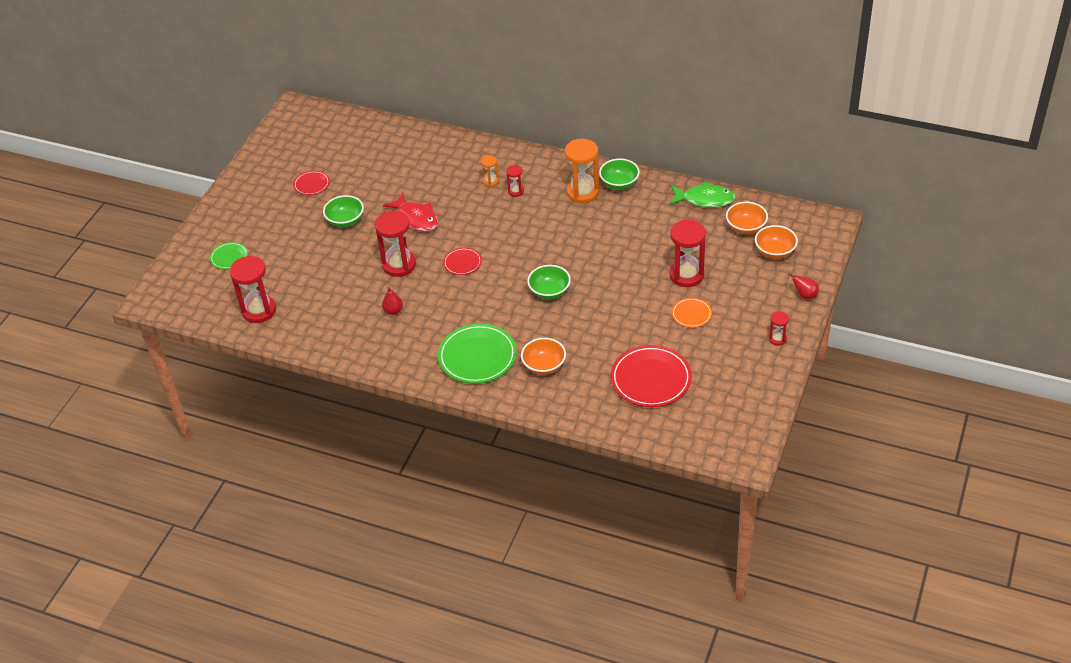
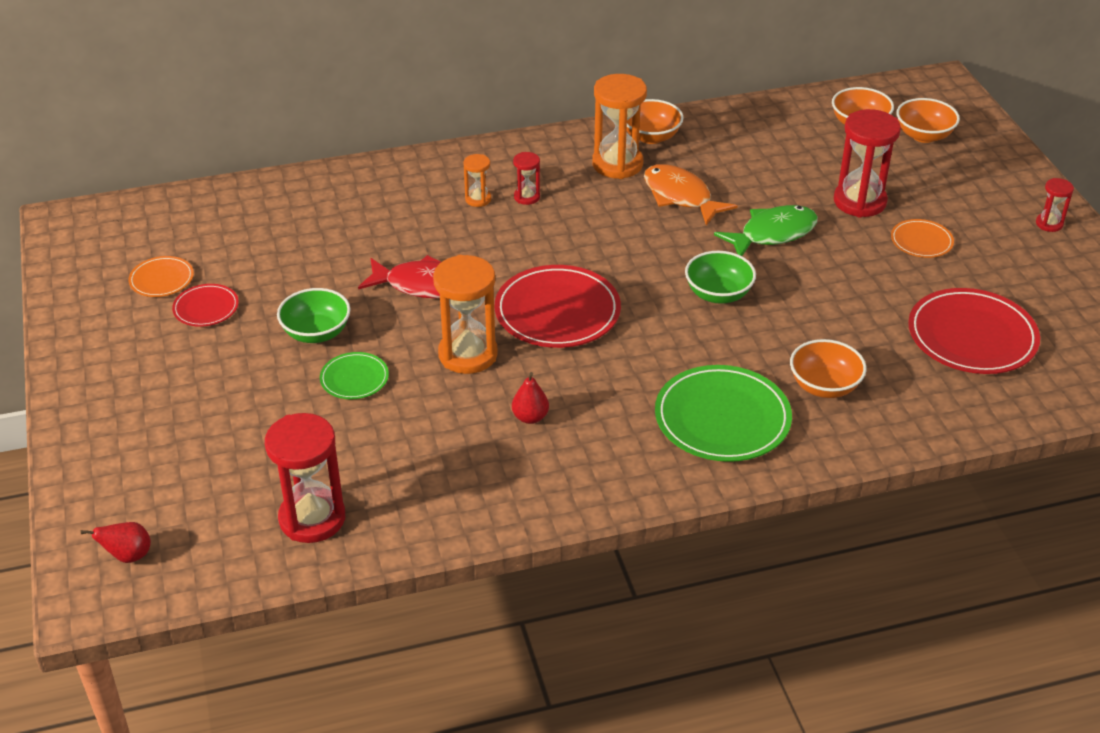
camera: 40 degrees left, 5 degrees down
green plate [210,242,248,269] -> green plate moved to [320,352,389,399]
red hourglass [375,211,416,277] -> orange hourglass [433,255,498,374]
red plate [443,247,482,275] -> red plate [494,265,621,348], size x1.92
green bowl [599,159,640,190] -> orange bowl [627,99,684,144]
green fish [669,181,736,208] -> green fish moved to [714,205,818,256]
red pear [788,273,819,299] -> red pear moved to [80,522,151,563]
none -> orange plate [129,256,194,297]
none -> orange fish [644,164,738,225]

